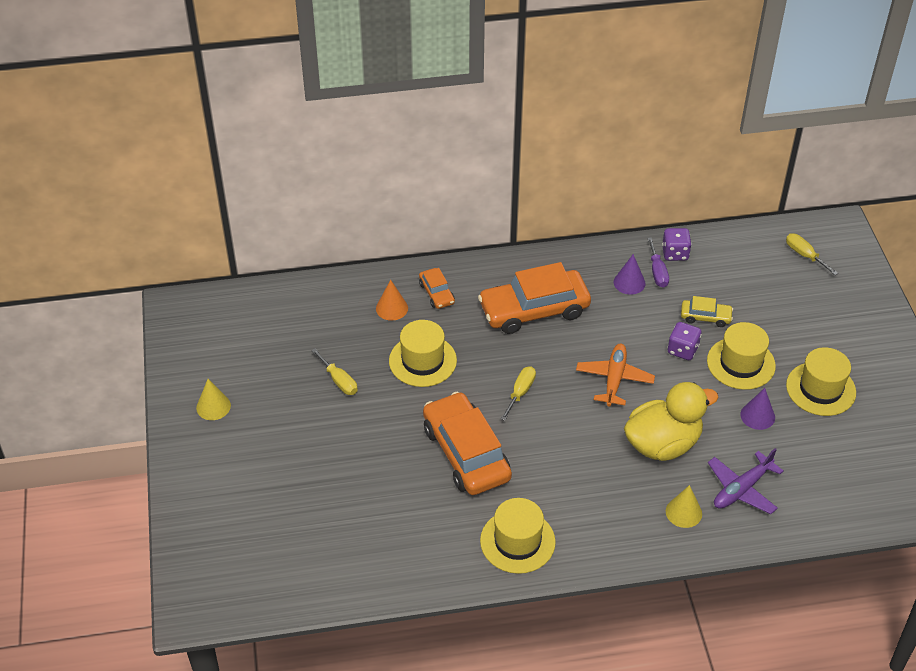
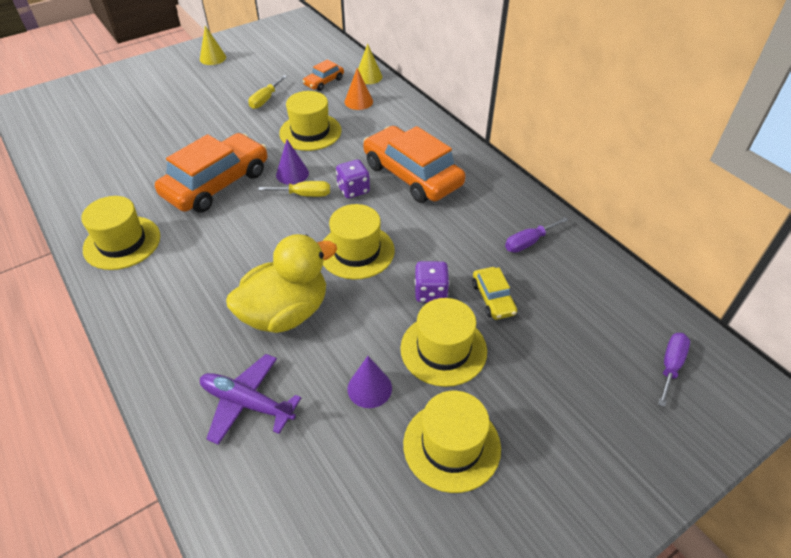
camera: 65 degrees right, 0 degrees up
orange car [419,268,455,309] -> orange car moved to [303,60,344,91]
orange plane [576,344,655,407] -> yellow hat [323,204,395,280]
purple cone [614,254,645,295] -> purple cone moved to [276,140,309,185]
yellow duck [624,382,719,461] -> yellow duck turned 75 degrees counterclockwise [226,234,337,333]
purple dice [662,228,692,261] -> purple dice moved to [336,159,370,199]
yellow cone [666,485,702,528] -> yellow cone moved to [358,44,383,84]
yellow screwdriver [786,234,838,275] -> purple screwdriver [658,333,690,407]

